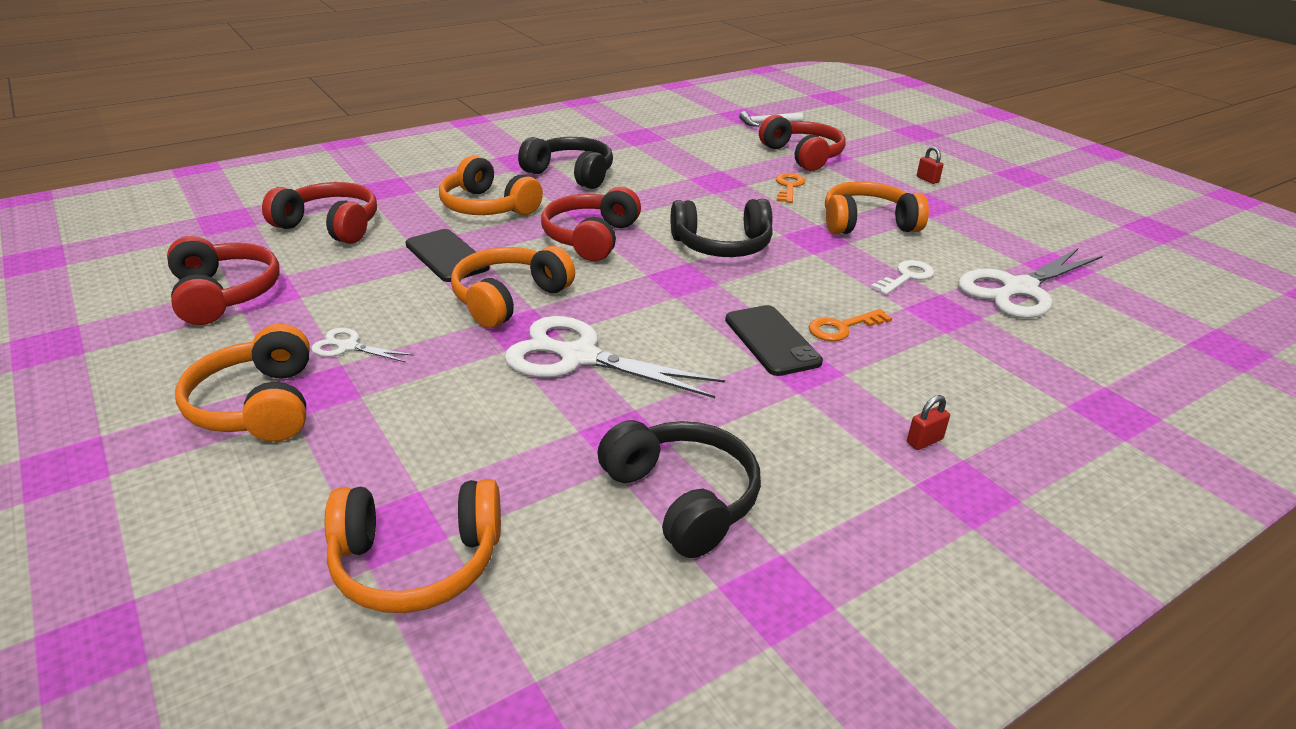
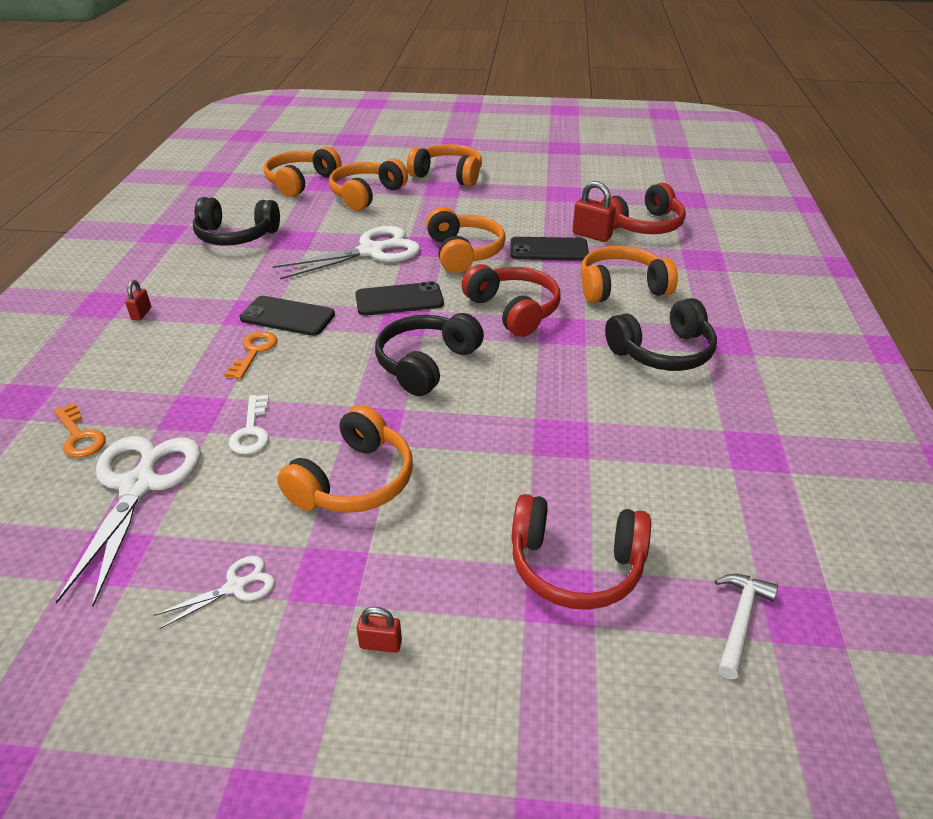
camera: 130 degrees right, 5 degrees up
red headphones [167,236,279,325] -> none
white scissors [311,328,414,363] -> white scissors moved to [154,556,275,629]
orange key [776,173,805,203] -> orange key moved to [54,403,106,458]
none -> orange headphones [329,158,408,211]
none -> black phone [355,281,444,316]
none -> red padlock [572,181,616,242]

